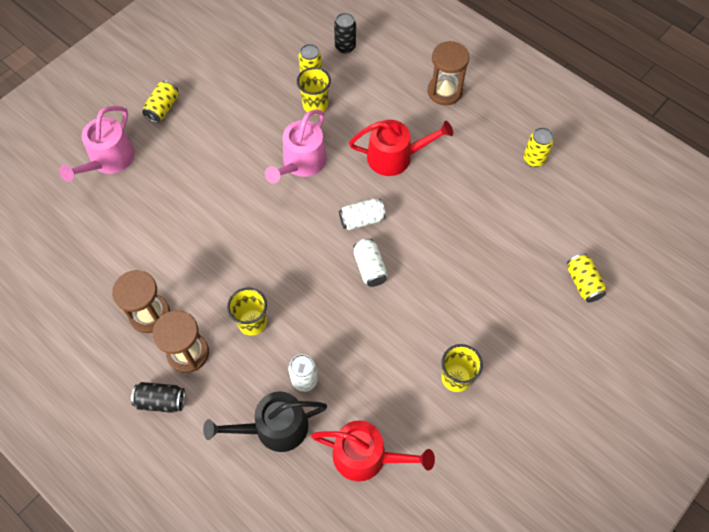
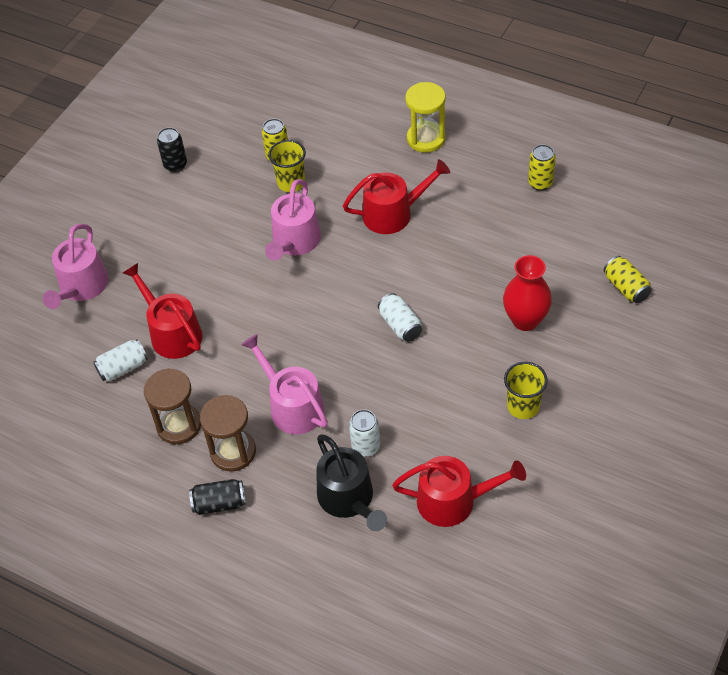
camera: 10 degrees left, 10 degrees down
yellow can [142,81,178,123] -> none
black watering can [203,391,327,452] -> black watering can turned 90 degrees counterclockwise [316,434,387,531]
yellow cup [227,288,267,336] -> pink watering can [241,334,328,434]
black can [334,13,356,54] -> black can moved to [157,127,187,173]
white can [339,199,386,230] -> white can moved to [93,339,148,381]
brown hourglass [427,41,470,105] -> yellow hourglass [405,82,446,153]
none -> red watering can [123,263,203,359]
none -> red vase [503,255,552,331]

